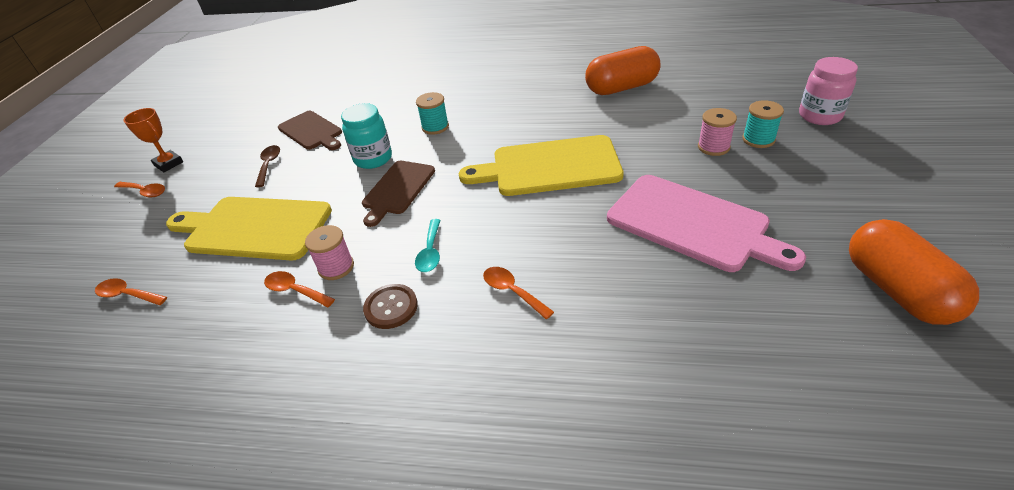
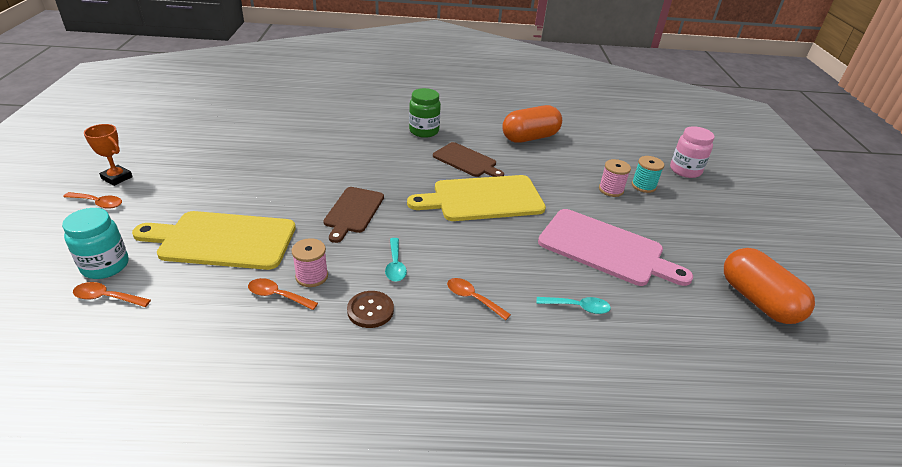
camera: 15 degrees left, 5 degrees down
brown spoon [255,145,280,187] -> none
brown cutting board [278,111,342,150] -> brown cutting board moved to [433,142,504,177]
turquoise jar [341,103,392,169] -> turquoise jar moved to [62,208,129,279]
turquoise spool [416,92,449,135] -> none
none -> green jar [409,88,441,138]
none -> turquoise spoon [537,297,611,314]

